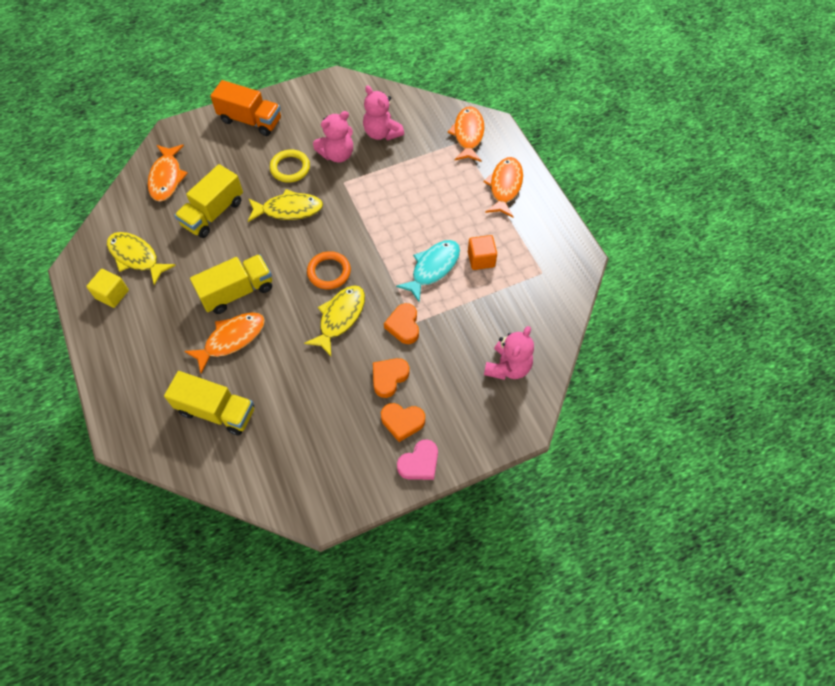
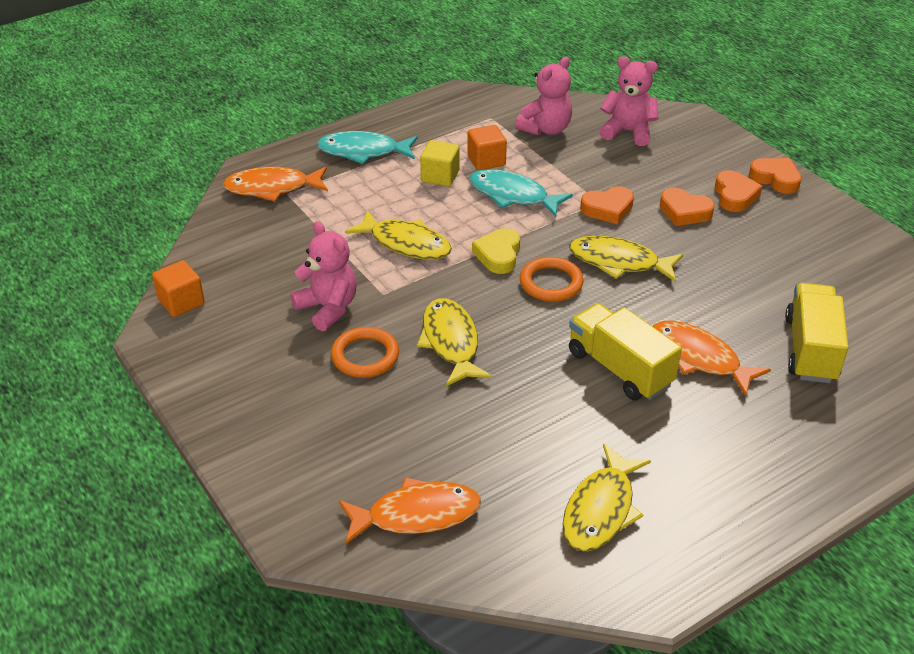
camera: 100 degrees left, 20 degrees down
yellow cube [86,269,129,308] -> yellow cube moved to [420,140,459,187]
yellow truck [174,164,243,238] -> none
orange truck [210,80,281,136] -> none
yellow ring [270,150,310,183] -> orange ring [331,327,399,378]
pink teddy bear [363,85,404,141] -> pink teddy bear moved to [515,57,572,135]
pink heart [397,439,438,480] -> orange heart [749,158,802,194]
orange fish [483,157,523,218] -> turquoise fish [317,131,418,164]
none -> orange cube [152,260,205,317]
none -> yellow fish [345,210,452,260]
none -> yellow heart [472,228,520,274]

